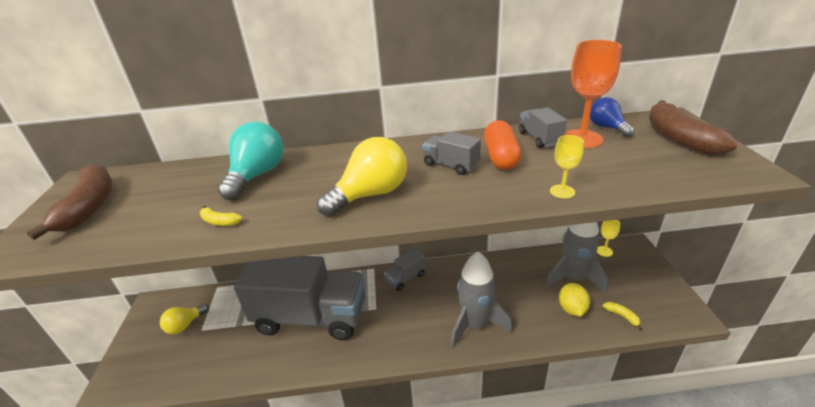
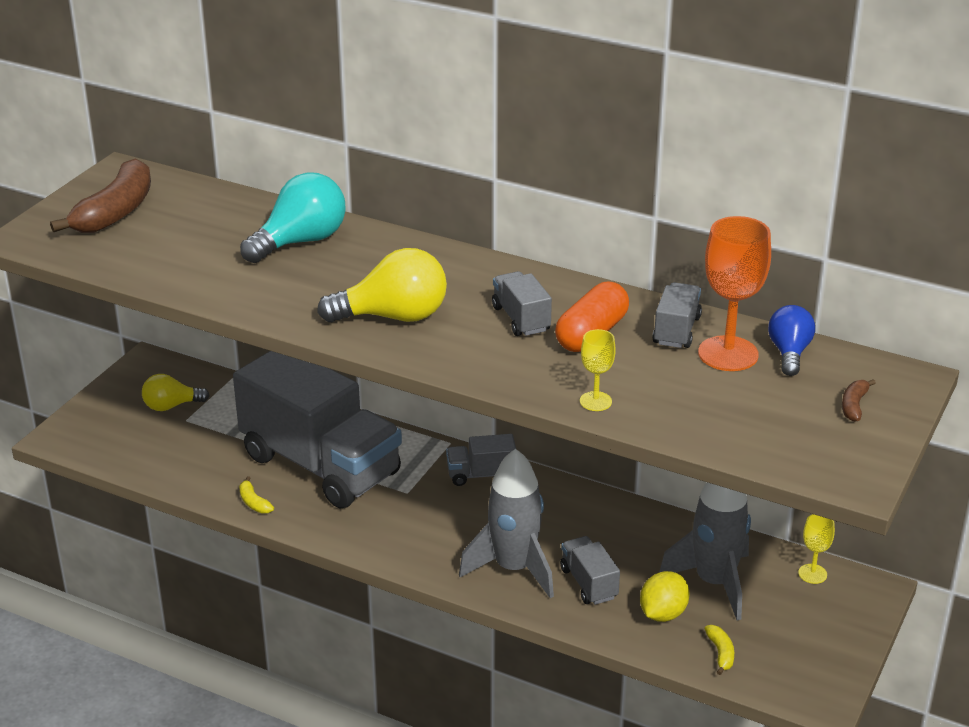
camera: 30 degrees right, 0 degrees up
yellow banana [200,205,242,226] -> yellow banana moved to [239,476,274,514]
brown banana [649,100,738,155] -> brown banana [842,379,876,422], size x0.42
none -> grey truck [560,536,620,605]

